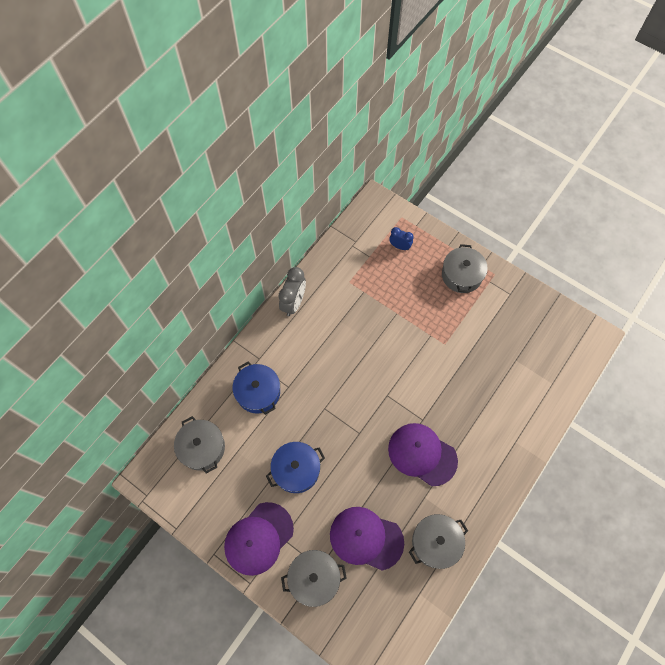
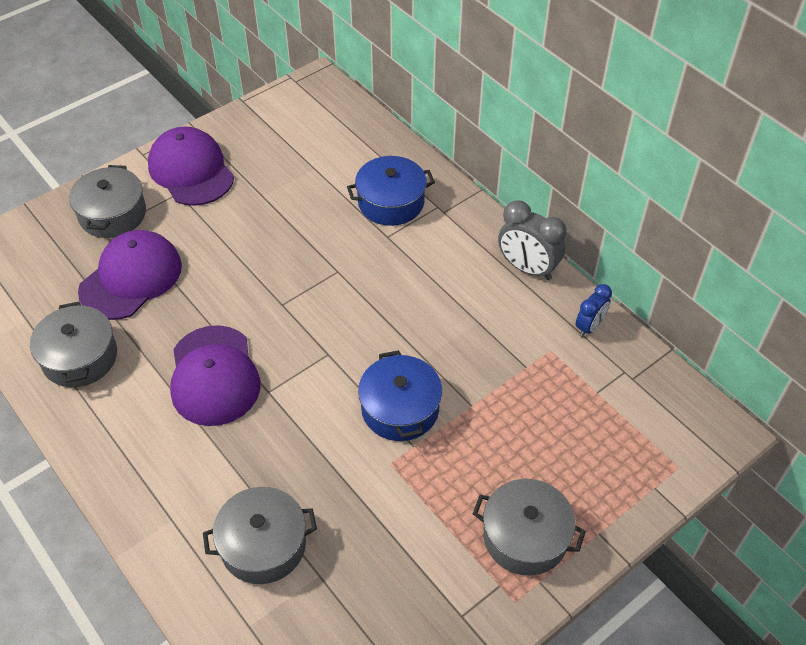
camera: 105 degrees right, 15 degrees down
grey pot [174,416,225,474] -> grey pot moved to [203,487,317,584]
blue pot [266,442,325,493] -> blue pot moved to [358,350,442,441]
purple cap [388,423,458,486] -> purple cap turned 120 degrees clockwise [170,325,260,426]
blue clock [389,227,414,250] -> blue clock moved to [576,284,612,337]

